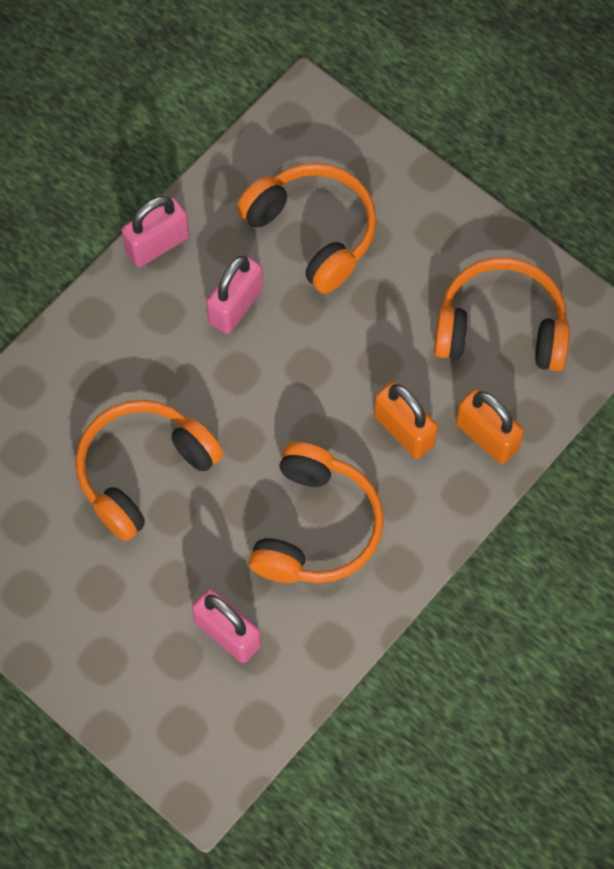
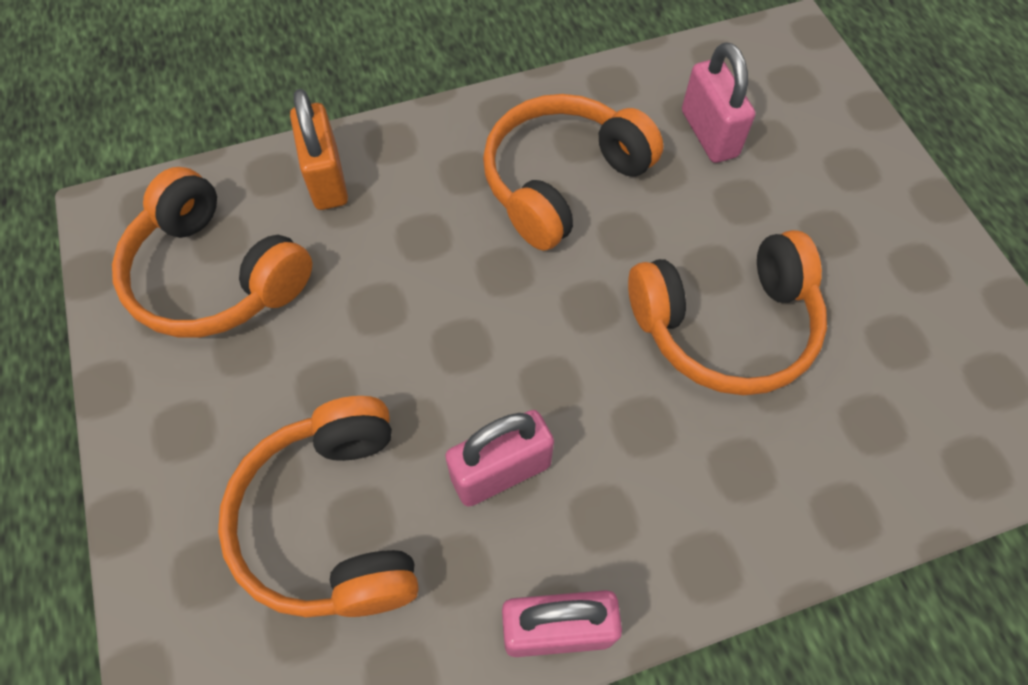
camera: 150 degrees left, 5 degrees down
orange padlock [374,381,438,459] -> none

